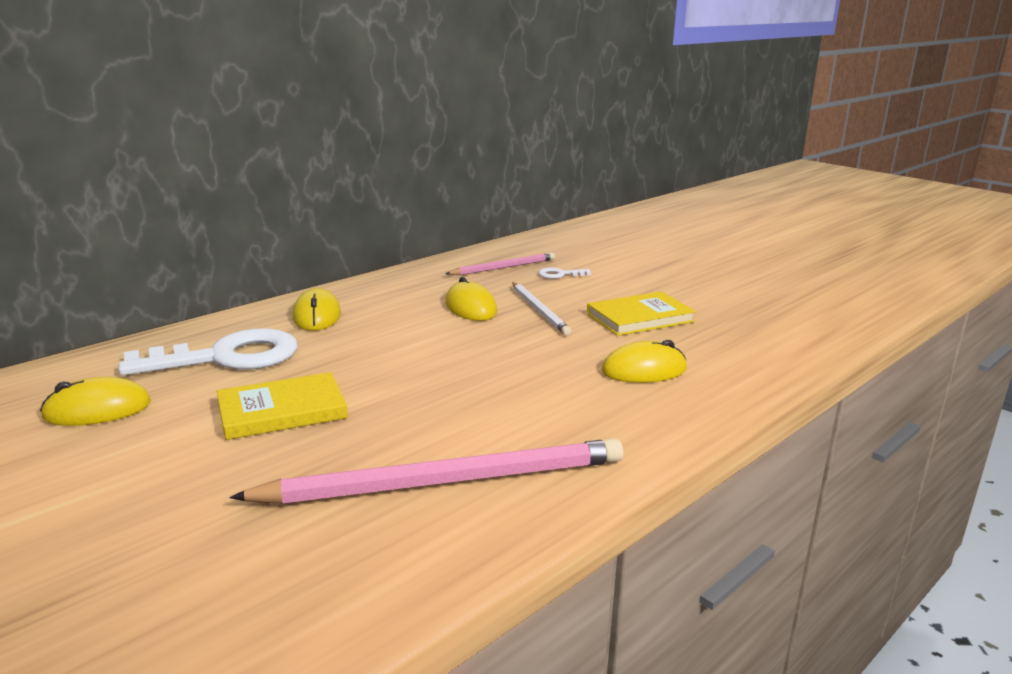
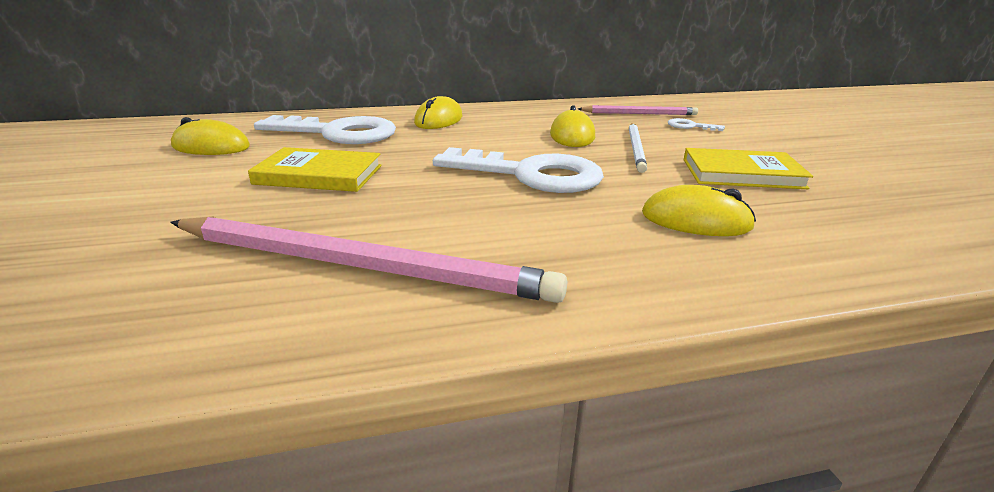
camera: 30 degrees right, 5 degrees up
none -> white key [433,147,604,193]

